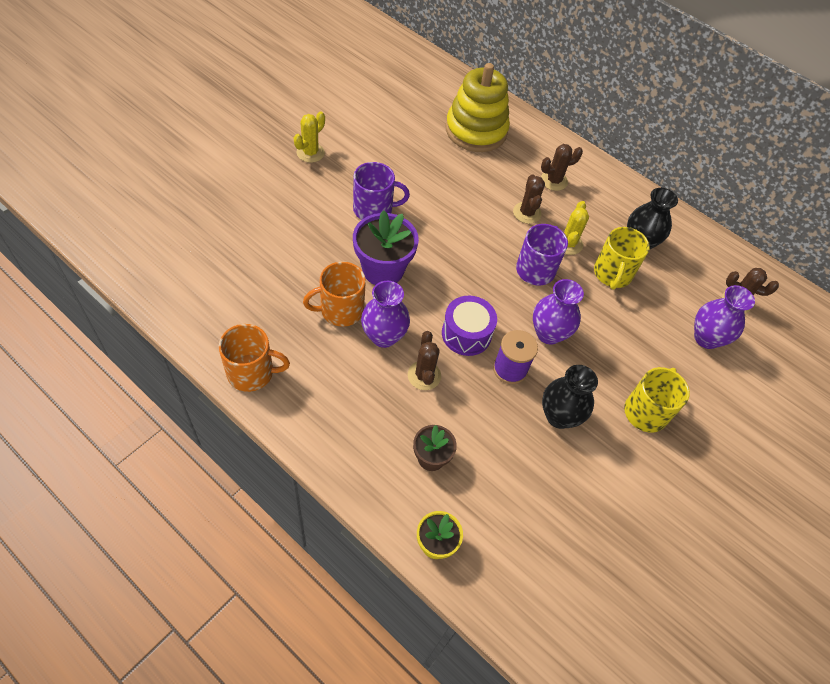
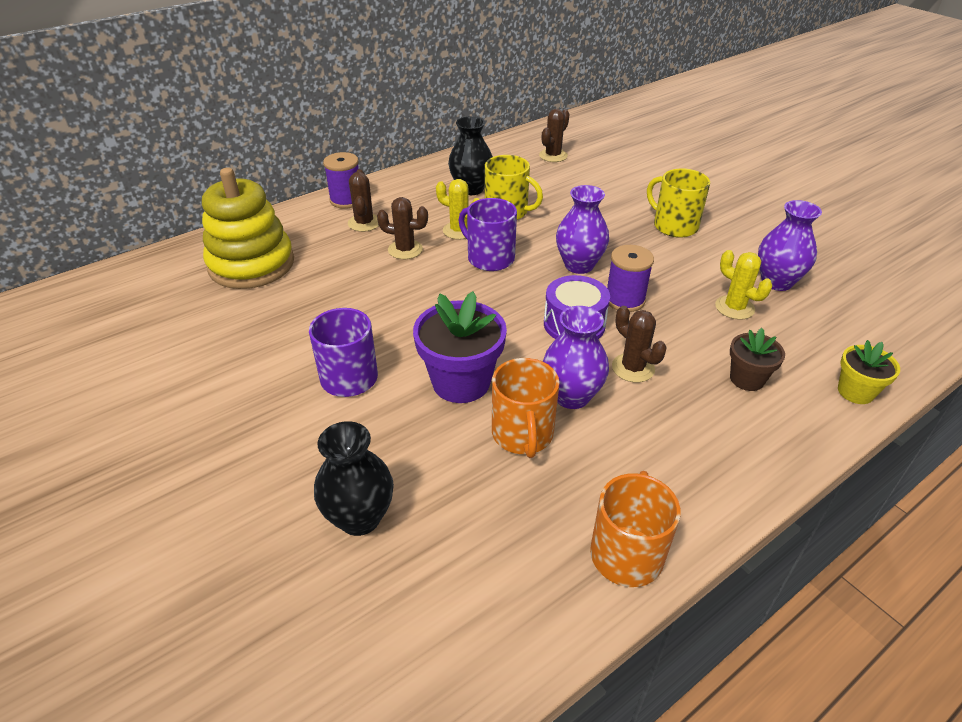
camera: 70 degrees left, 15 degrees down
yellow cactus [294,111,325,163] -> yellow cactus moved to [715,250,772,320]
brown cactus [408,331,441,390] -> brown cactus turned 45 degrees clockwise [612,306,667,383]
black vase [542,365,598,429] -> black vase moved to [314,421,394,536]
purple vase [694,285,755,349] -> purple vase moved to [758,200,822,291]
none -> purple spool [323,152,359,209]

